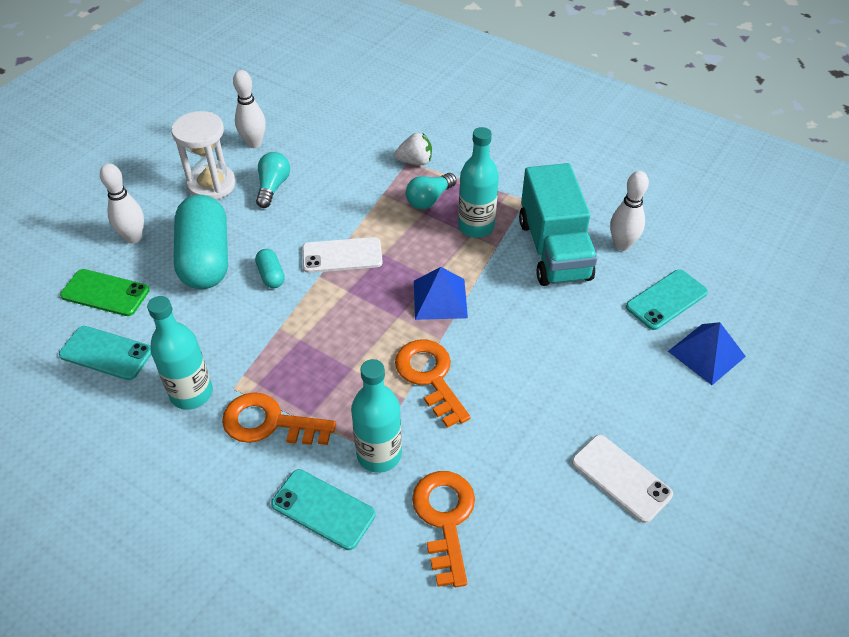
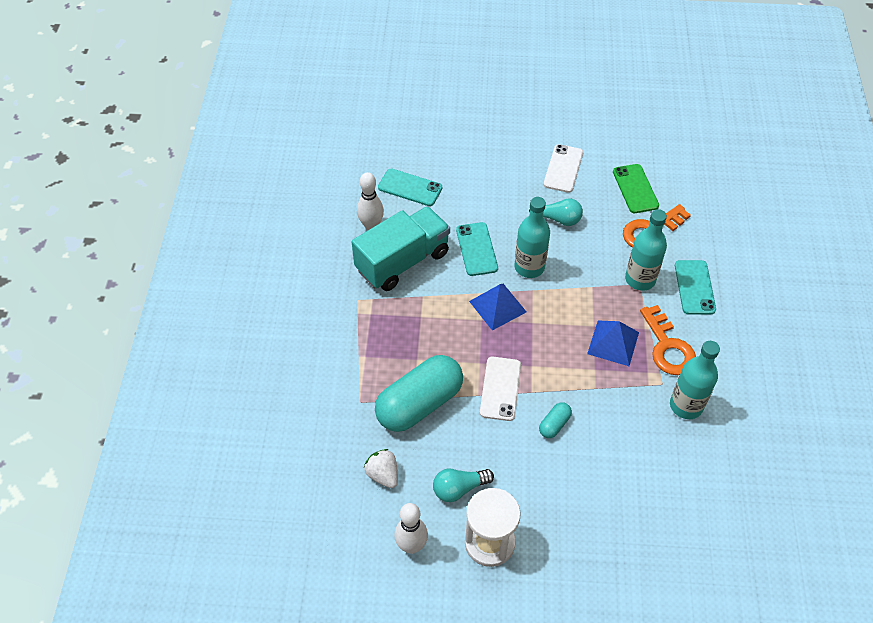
camera: 120 degrees left, 5 degrees up
turquoise phone [59,326,151,380] -> turquoise phone moved to [456,222,498,276]
green phone [60,269,150,316] -> green phone moved to [613,164,659,213]
white bowling pin [100,163,144,244] -> none
turquoise capsule [174,195,228,289] -> turquoise capsule moved to [375,355,463,432]
white phone [302,237,383,273] -> white phone turned 45 degrees clockwise [480,357,521,421]
white strawberry [394,133,432,165] -> white strawberry moved to [364,449,398,488]
orange key [395,340,471,428] -> none
turquoise light bulb [406,173,457,209] -> turquoise light bulb moved to [529,198,583,226]
turquoise bottle [458,127,499,238] -> turquoise bottle moved to [515,197,550,278]
blue pyramid [668,322,746,385] -> blue pyramid moved to [587,321,639,366]

